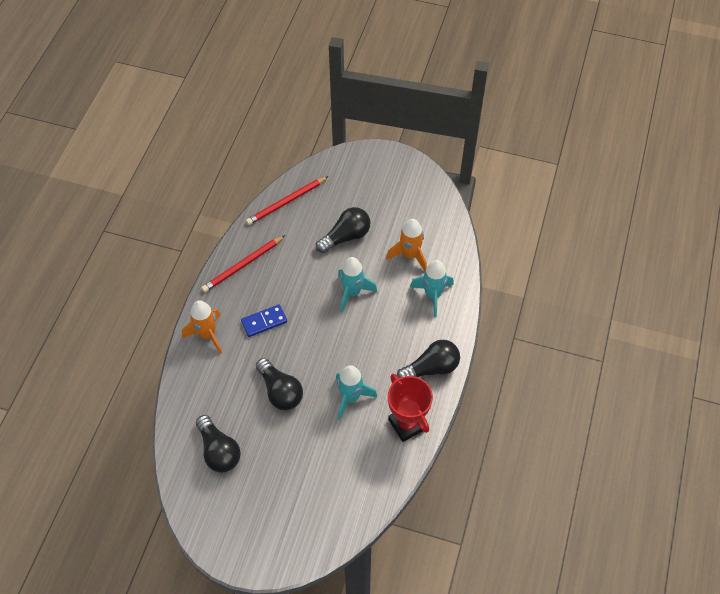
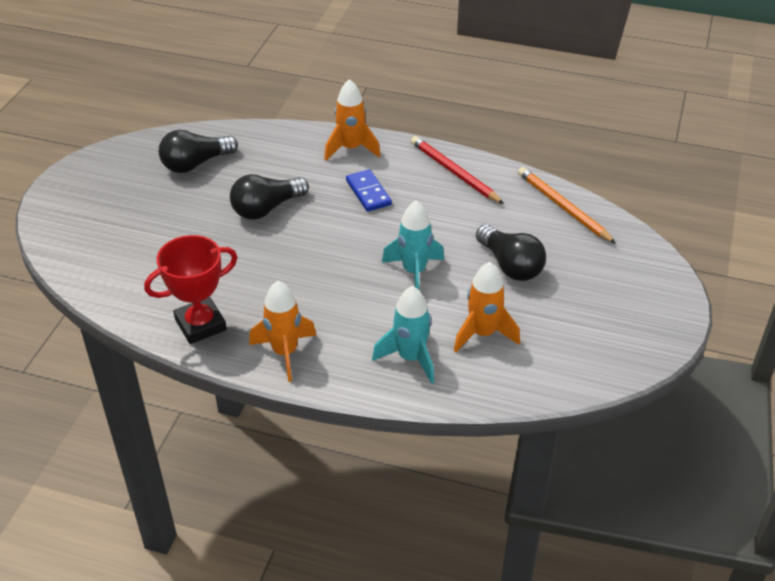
camera: 90 degrees right, 15 degrees down
red pencil [246,176,329,225] -> orange pencil [518,167,616,244]
turquoise rocket [336,365,377,420] -> none
black light bulb [397,340,460,378] -> orange rocket [249,281,316,382]

